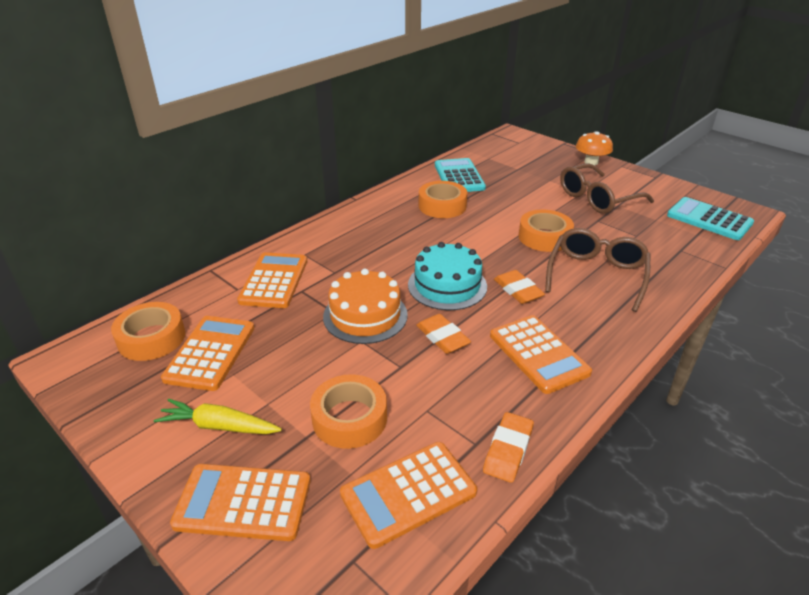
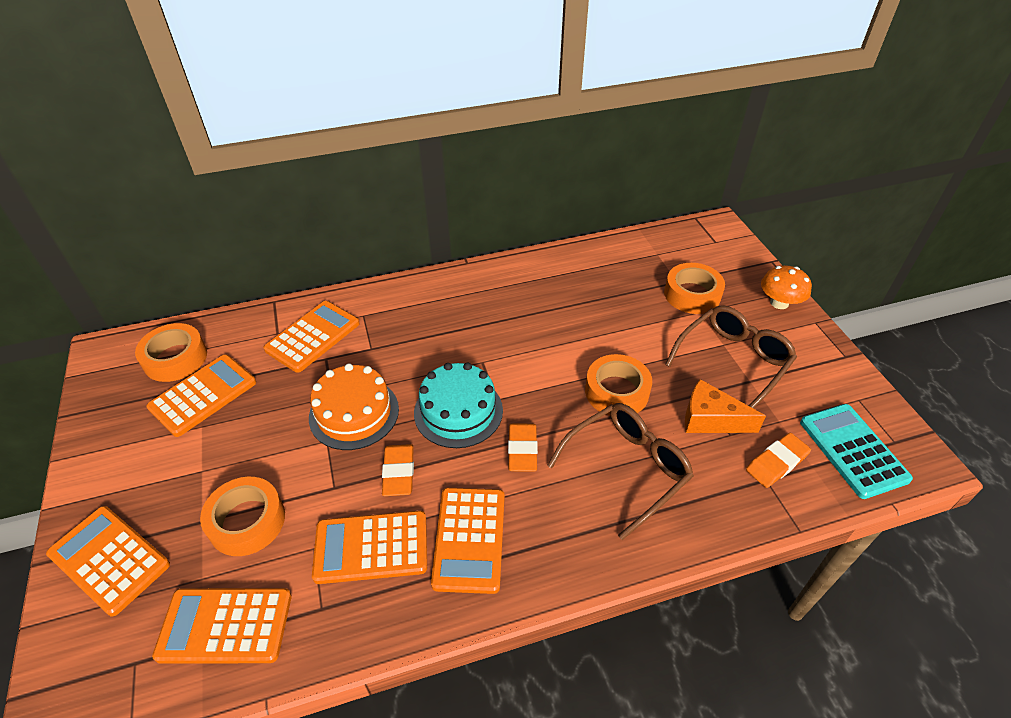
camera: 30 degrees right, 10 degrees up
yellow carrot [154,398,282,434] -> none
orange tape [419,181,467,218] -> orange tape moved to [664,263,725,314]
turquoise calculator [435,158,486,192] -> none
orange eraser [483,412,534,483] -> orange eraser moved to [746,433,811,488]
brown glasses [560,163,654,214] -> brown glasses turned 135 degrees clockwise [665,305,797,409]
none -> orange calculator [312,511,427,584]
none -> orange cheese [685,379,766,433]

